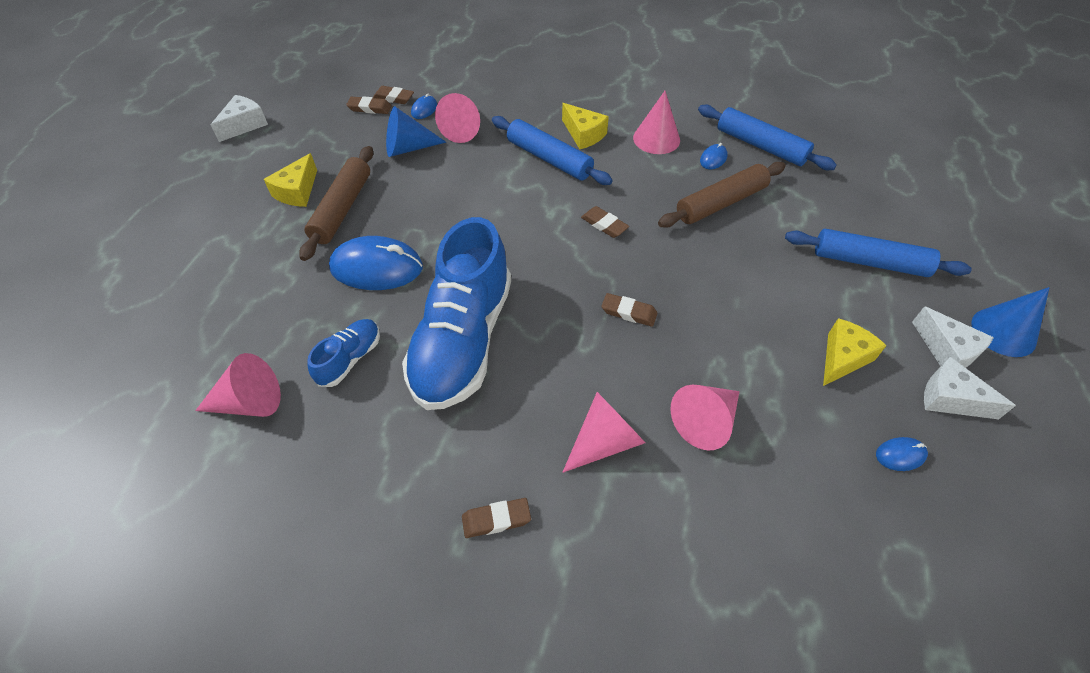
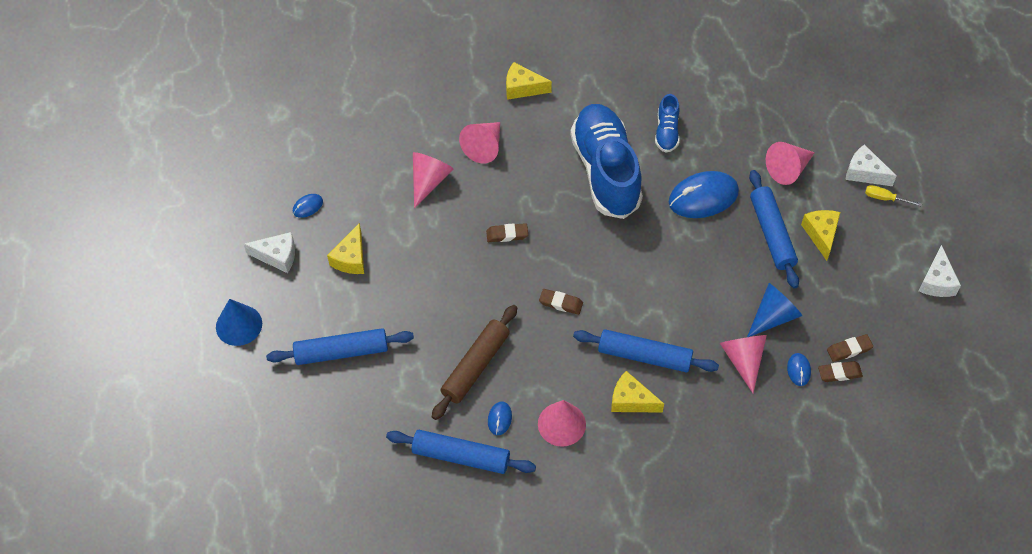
camera: 155 degrees right, 5 degrees up
pink cone [195,353,281,417] -> pink cone moved to [766,142,815,185]
brown rolling pin [299,146,373,261] -> blue rolling pin [749,170,799,289]
brown eraser [462,498,531,538] -> yellow cheese [506,62,552,100]
white cheese [912,306,994,368] -> white cheese moved to [845,144,897,186]
none -> yellow screwdriver [865,185,922,207]

